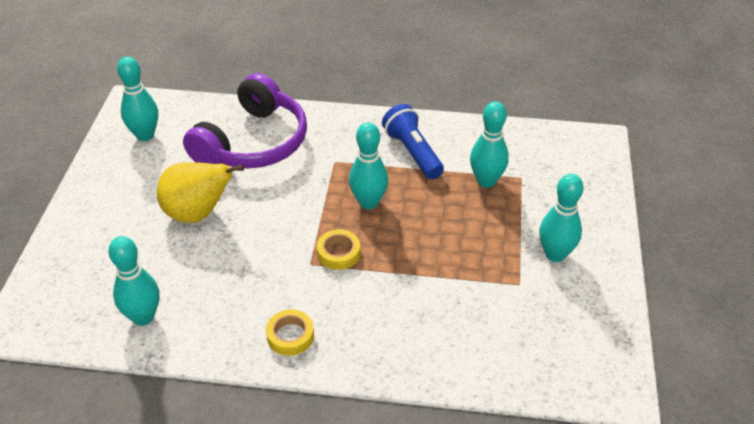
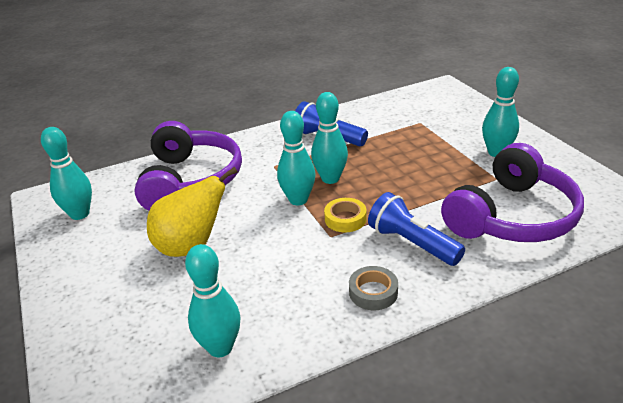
camera: 30 degrees left, 10 degrees down
yellow tape [266,310,314,356] -> grey tape [349,266,398,310]
turquoise bowling pin [470,101,509,188] -> turquoise bowling pin moved to [277,111,316,206]
none -> blue flashlight [368,192,465,266]
none -> purple headphones [441,143,584,242]

